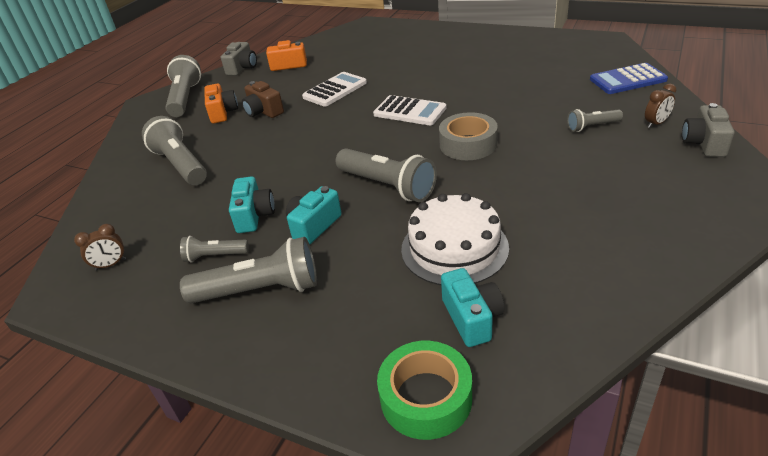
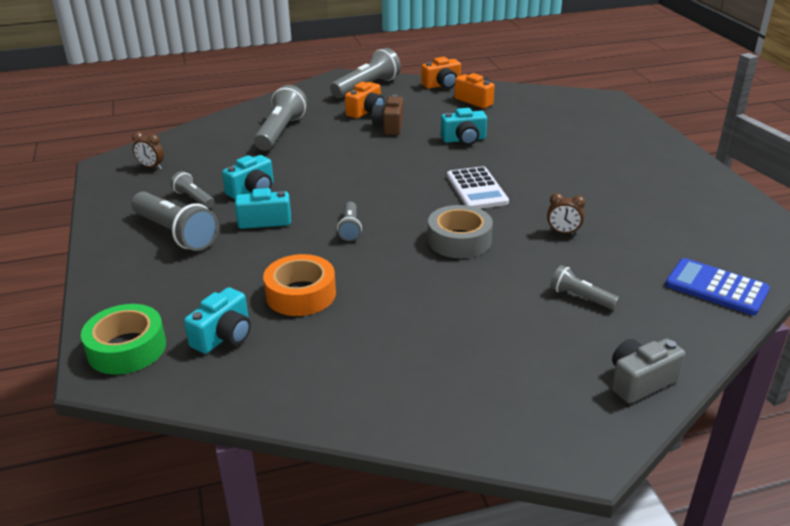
camera: 45 degrees right, 5 degrees down
grey camera [221,42,257,76] -> orange camera [421,57,461,89]
white calculator [302,72,367,107] -> turquoise camera [441,108,487,145]
grey flashlight [336,148,437,202] -> grey flashlight [337,202,362,241], size x0.53
white cake [401,193,509,285] -> orange tape [263,254,336,316]
brown clock [645,84,676,128] -> brown clock moved to [547,193,585,235]

